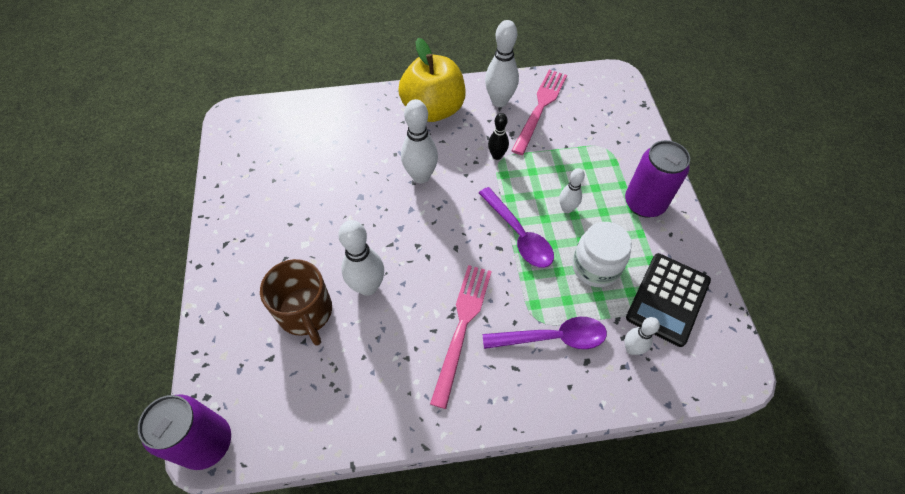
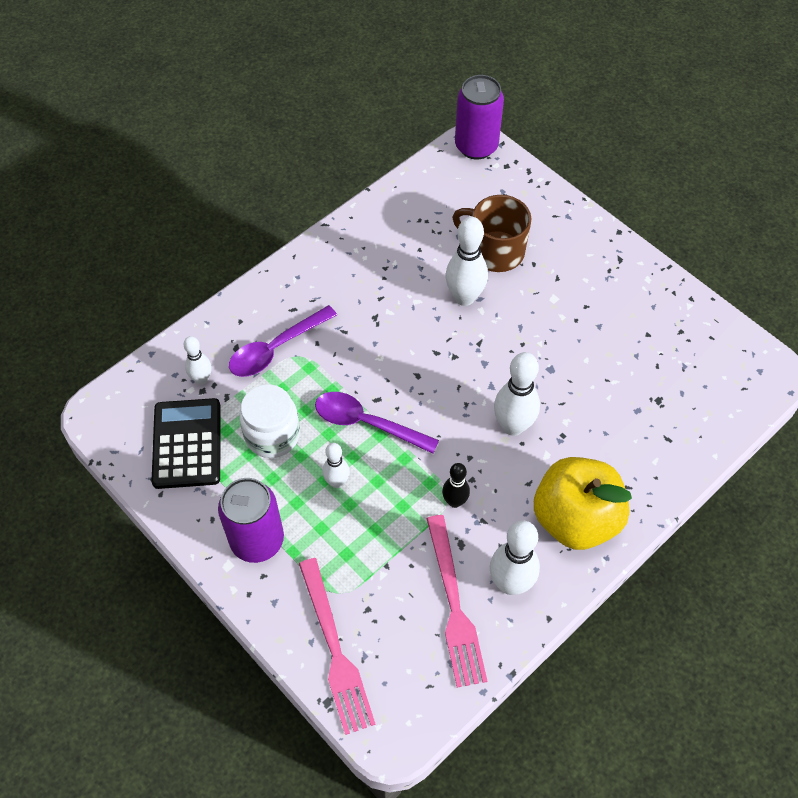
camera: 145 degrees right, 0 degrees up
pink fork [430,265,492,409] -> pink fork moved to [299,558,376,735]

